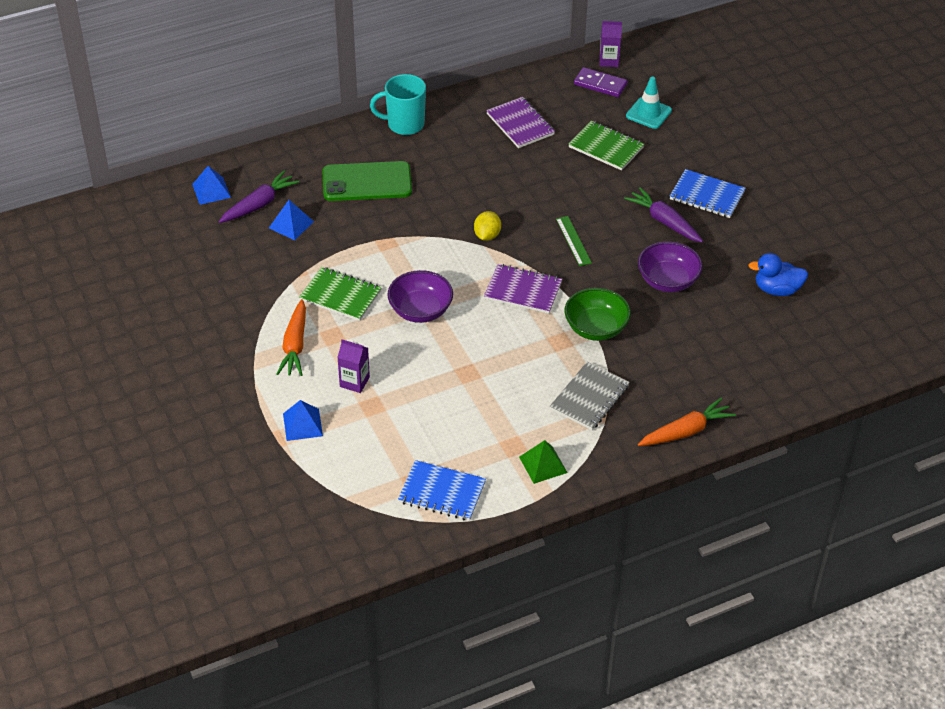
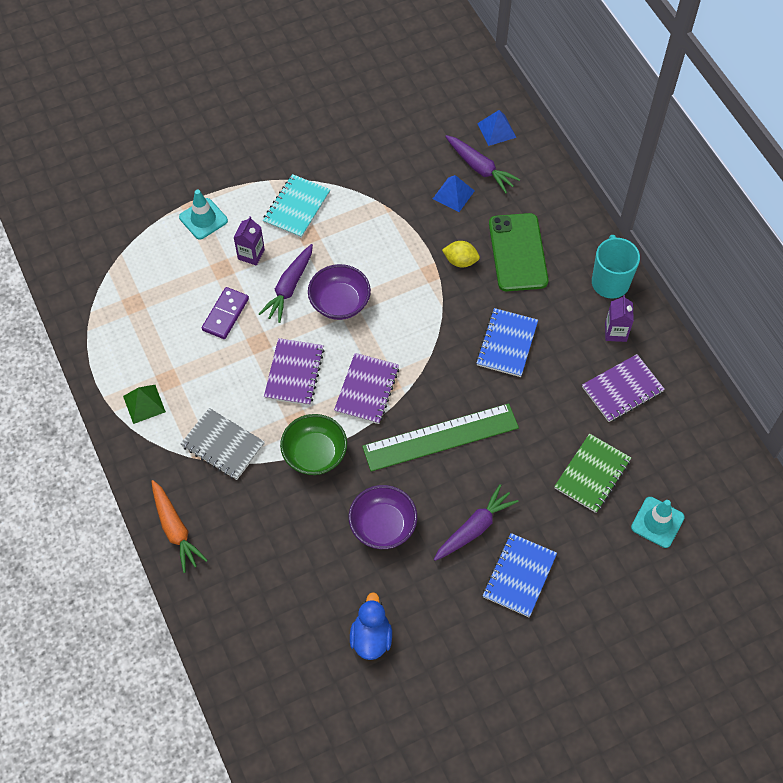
camera: 90 degrees right, 15 degrees up
orange carrot [276,299,306,376] -> turquoise notebook [263,174,330,238]
blue pyramid [283,400,323,441] -> turquoise traffic cone [179,190,228,240]
green notebook [299,267,382,321] -> none
blue notebook [398,460,486,521] -> blue notebook moved to [476,308,538,377]
yellow lemon [474,211,501,241] -> yellow lemon moved to [442,241,480,267]
green ruler [556,216,592,266] -> green ruler [362,403,519,472], size x2.10
purple domino [574,67,627,97] -> purple domino moved to [202,287,249,339]
purple carton [599,21,622,67] -> purple carton moved to [605,295,634,342]
none -> purple carrot [259,244,313,323]
none -> purple notebook [264,338,324,406]

